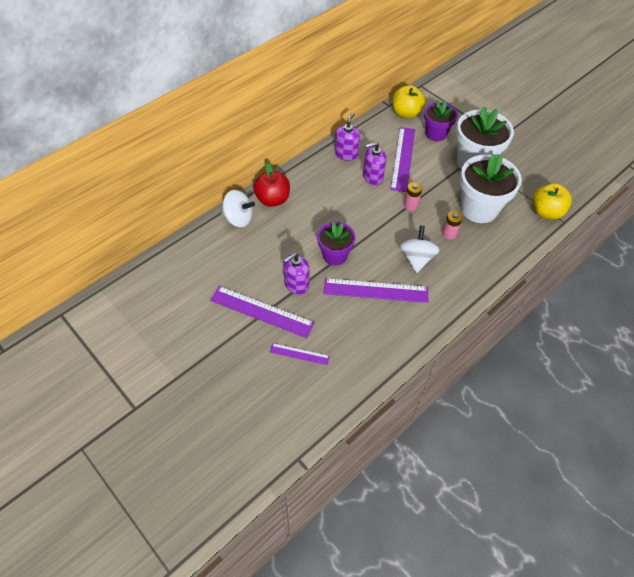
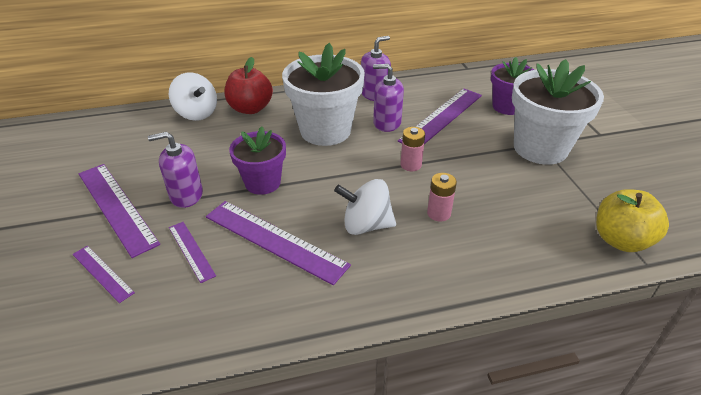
camera: 30 degrees right, 15 degrees down
yellow apple [392,85,425,119] -> none
white spinning top [400,225,440,273] -> white spinning top turned 120 degrees counterclockwise [334,179,396,235]
white flower pot [460,154,522,223] -> white flower pot moved to [282,43,365,146]
none -> purple ruler [169,222,216,283]

